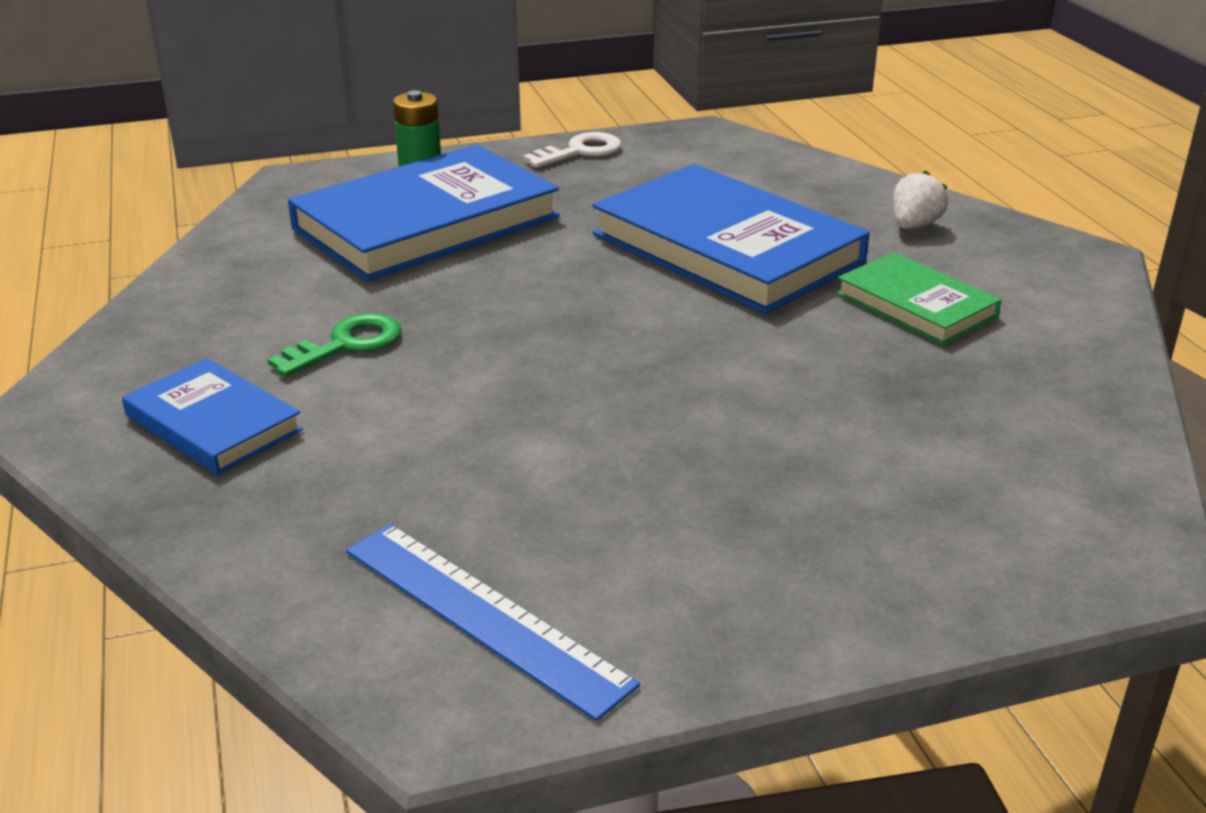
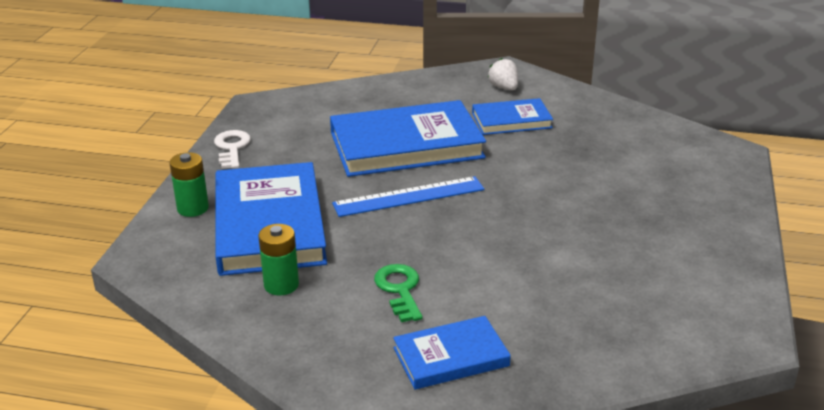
camera: 60 degrees left, 0 degrees up
blue ruler [346,524,640,721] -> blue ruler moved to [332,176,484,217]
green book [836,252,1001,345] -> blue book [472,98,553,135]
white strawberry [893,171,948,229] -> white strawberry moved to [488,58,518,90]
none -> green battery [258,224,299,296]

